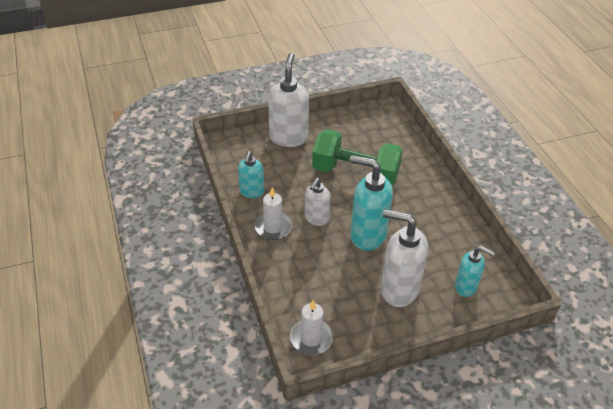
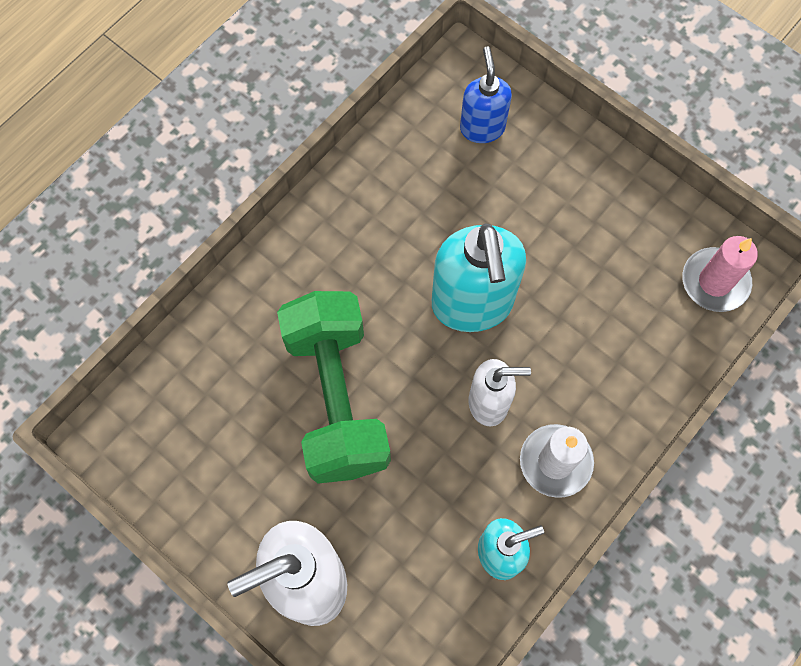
camera: 120 degrees left, 25 degrees up
white candle [290,300,333,355] -> pink candle [682,236,758,312]
white soap dispenser [381,210,428,307] -> none
turquoise soap dispenser [455,246,495,297] -> blue soap dispenser [460,46,512,143]

